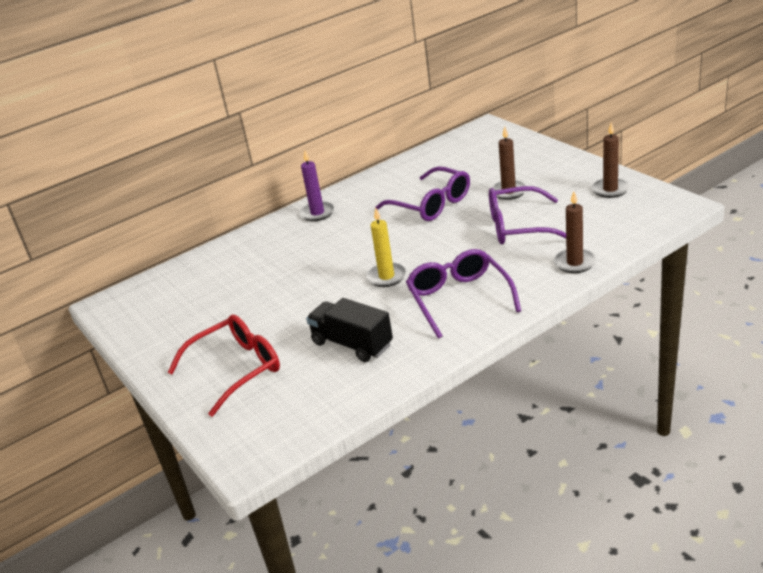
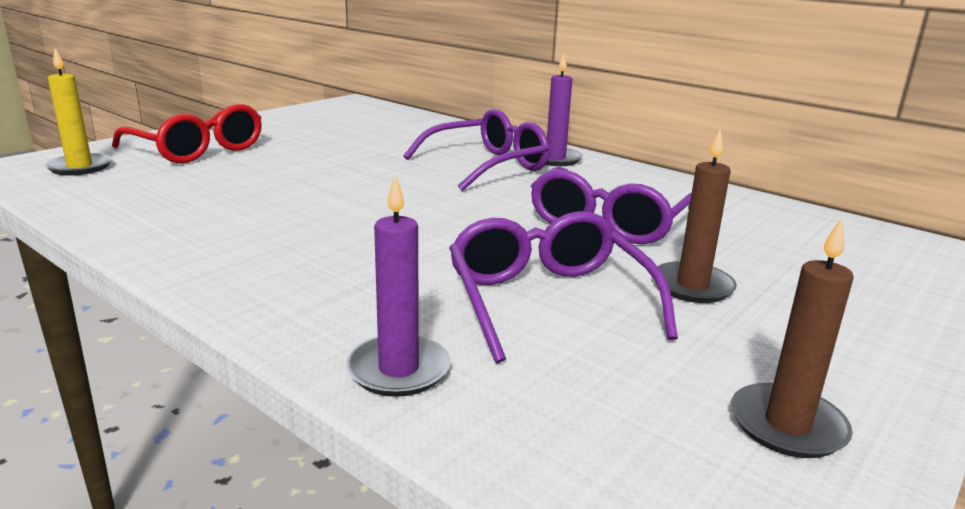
camera: 70 degrees right, 10 degrees down
black truck [306,298,393,362] -> none
yellow candle [366,208,407,287] -> yellow candle moved to [45,48,112,175]
purple glasses [406,249,521,339] -> purple glasses moved to [403,109,549,191]
brown candle [553,192,596,273] -> purple candle [346,175,451,397]

